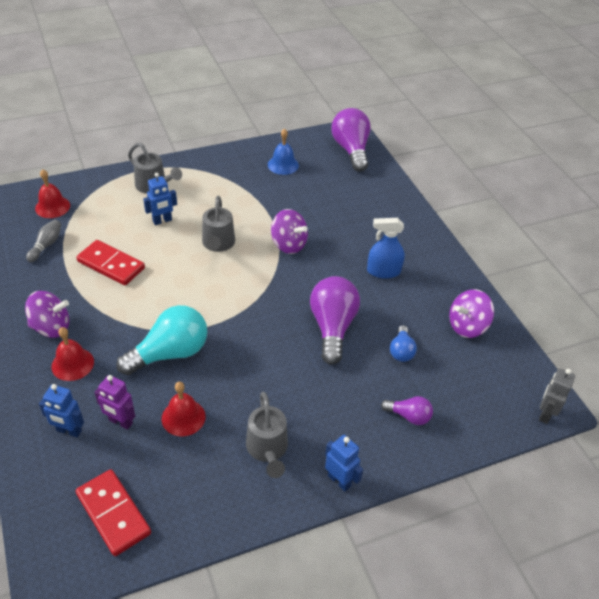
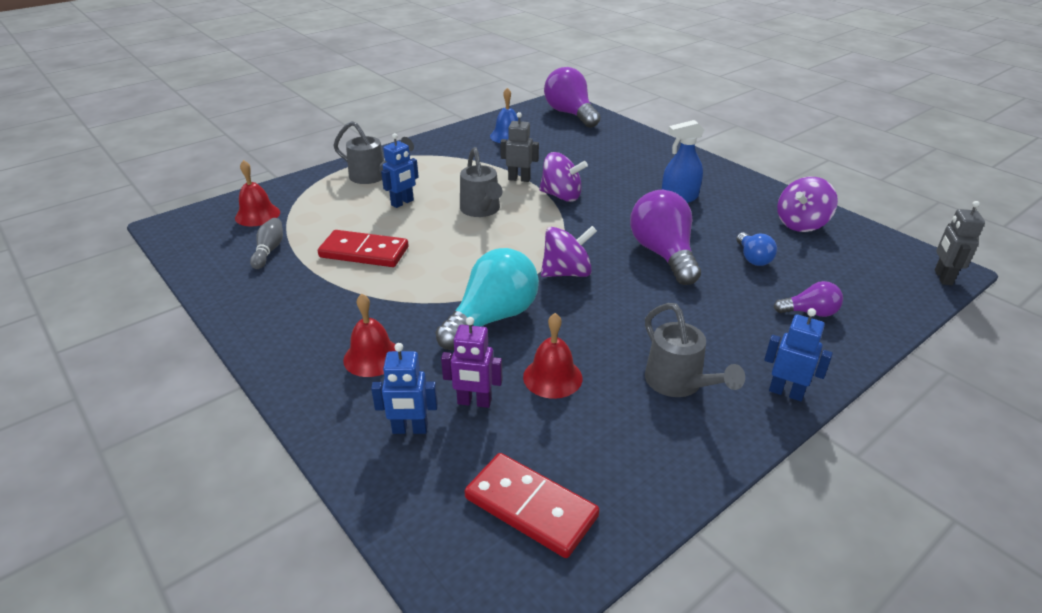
camera: 15 degrees left, 10 degrees down
purple spinning top [25,291,69,338] -> purple spinning top moved to [541,226,597,277]
none -> grey robot [500,112,539,182]

